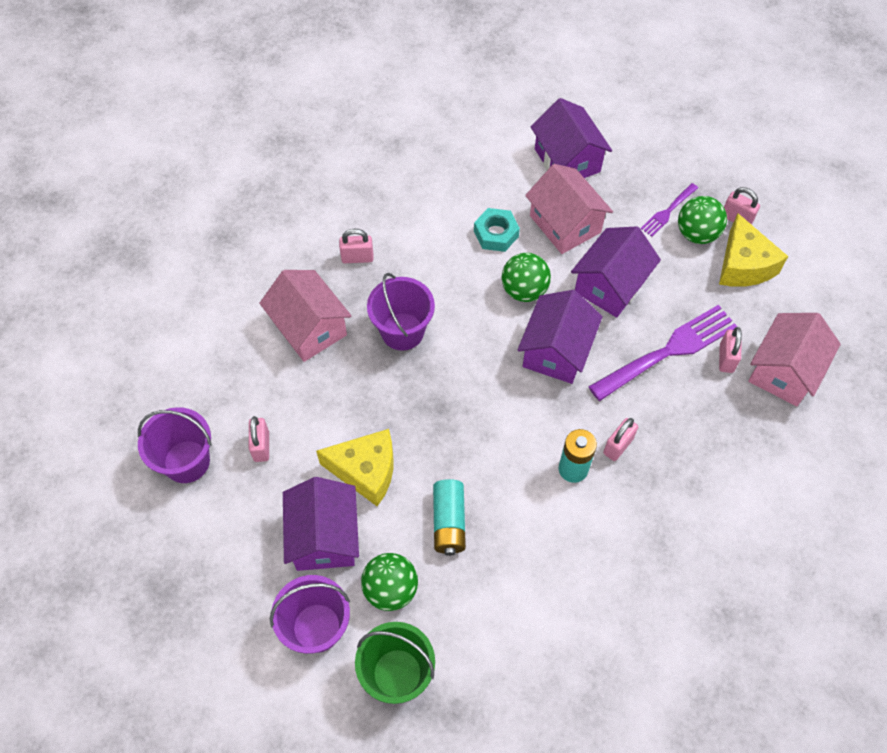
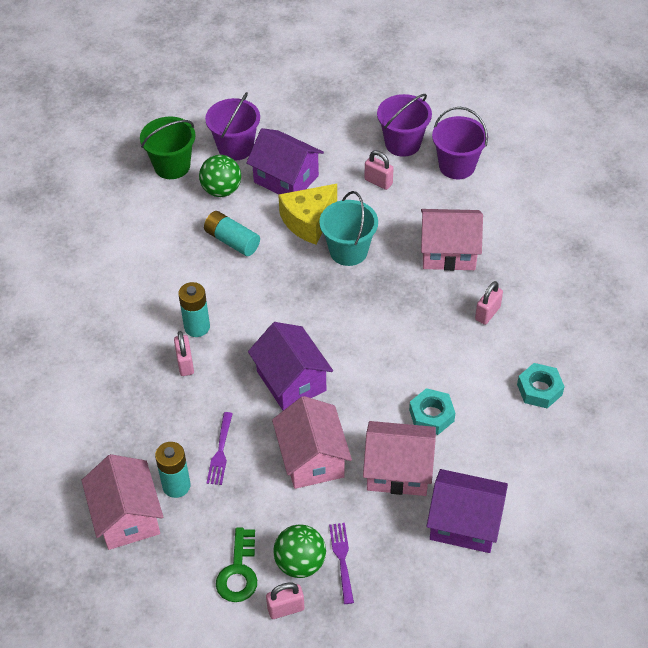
camera: 130 degrees right, 10 degrees down
purple bucket [367,273,435,351] -> purple bucket moved to [432,107,488,179]
green ball [502,253,551,302] -> none
purple house [571,227,661,318] -> pink house [272,396,352,489]
purple fork [588,305,738,401] -> purple fork [207,412,233,485], size x0.50
yellow cheese [719,213,788,287] -> green key [216,527,257,602]
pink padlock [719,327,742,373] -> turquoise battery [155,442,191,498]
none -> turquoise bucket [319,191,378,266]
none -> turquoise nut [517,363,565,408]

